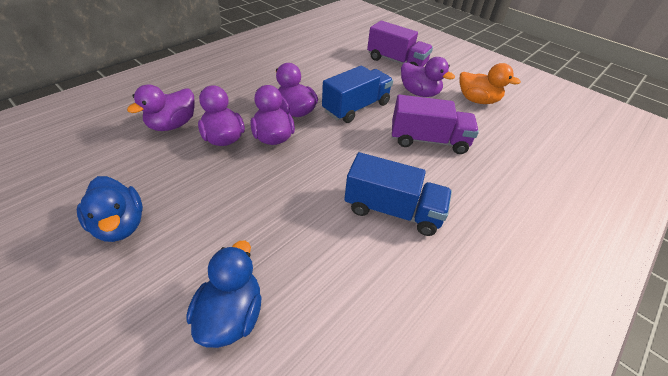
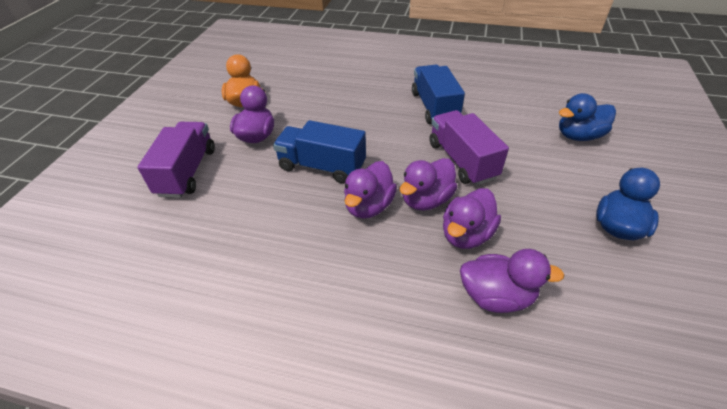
camera: 115 degrees left, 0 degrees up
purple truck [392,94,479,154] -> purple truck moved to [430,110,509,186]

